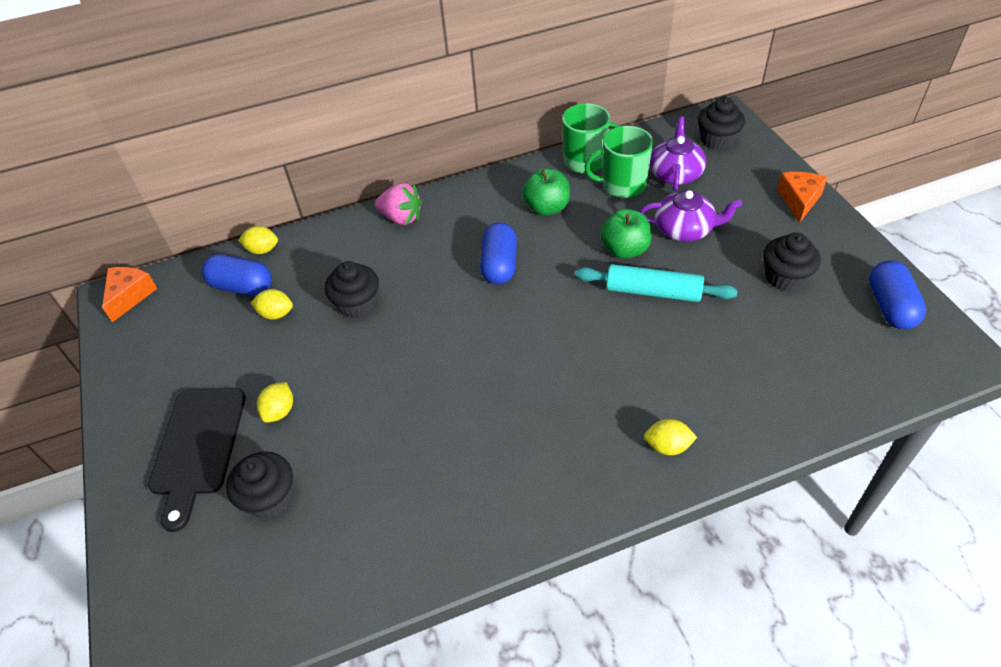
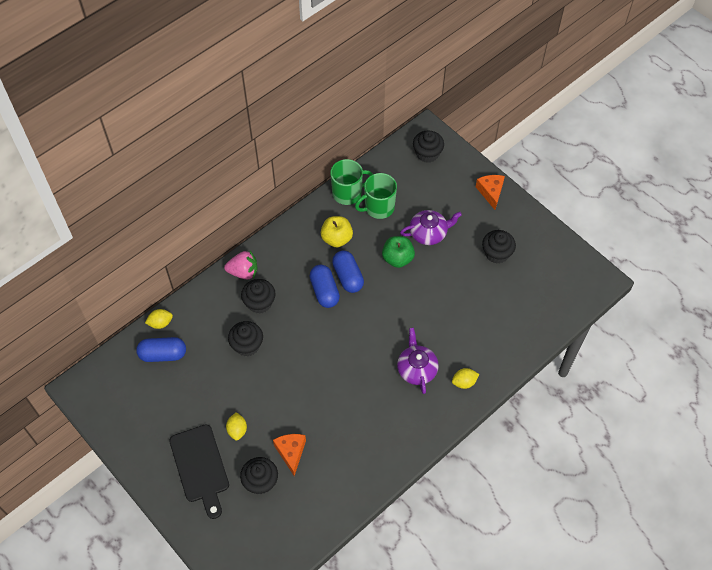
camera: 25 degrees left, 10 degrees up
orange cheese [102,267,157,322] -> orange cheese moved to [273,434,306,476]
yellow lemon [251,289,293,320] -> none
green apple [522,168,570,216] -> yellow apple [321,216,353,247]
turquoise rolling pin [575,264,738,302] -> none
purple teapot [650,117,706,191] -> purple teapot moved to [397,328,439,394]
blue capsule [869,261,926,329] -> blue capsule moved to [332,250,364,293]
none -> black cupcake [241,279,275,314]

